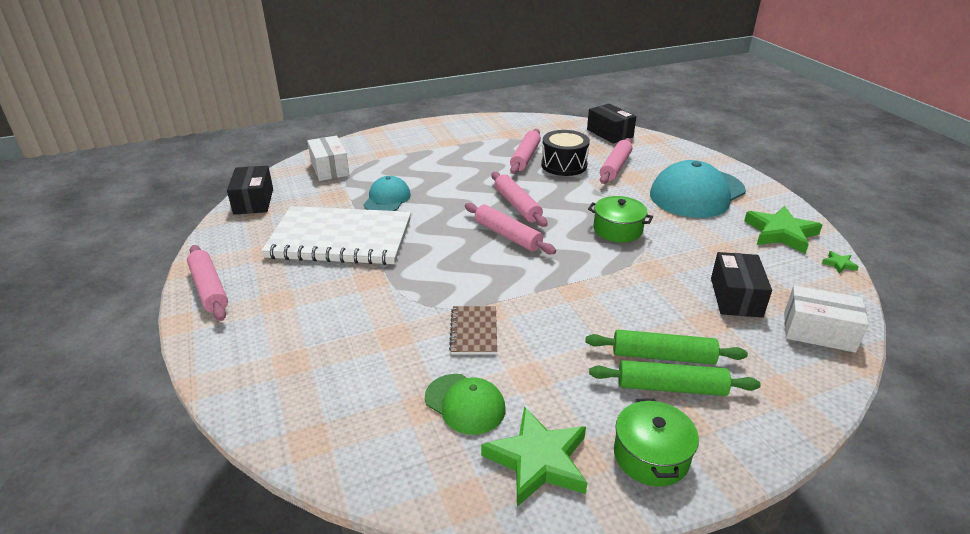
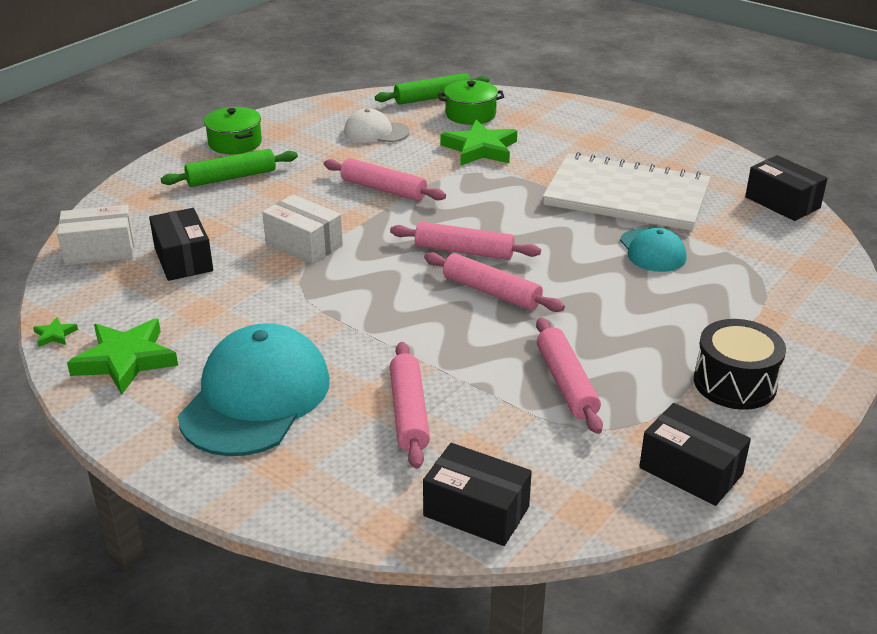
camera: 150 degrees right, 0 degrees up
pink rolling pin [187,245,228,321] -> pink rolling pin moved to [324,158,446,201]
white notebook [261,206,411,265] -> white notebook turned 45 degrees clockwise [543,152,711,231]
white box [307,136,349,181] -> white box moved to [262,194,343,264]
green cap [425,374,506,435] -> white cap [344,108,410,143]
brown notebook [449,306,497,355] -> none
green star [481,406,587,506] -> green star moved to [441,120,517,165]
black drum [541,130,590,176] -> black drum moved to [694,319,786,410]
green rolling pin [585,330,748,365] -> green rolling pin moved to [375,73,489,105]
green pot [588,196,653,242] -> green pot moved to [438,80,504,125]
none -> black box [639,403,751,506]

